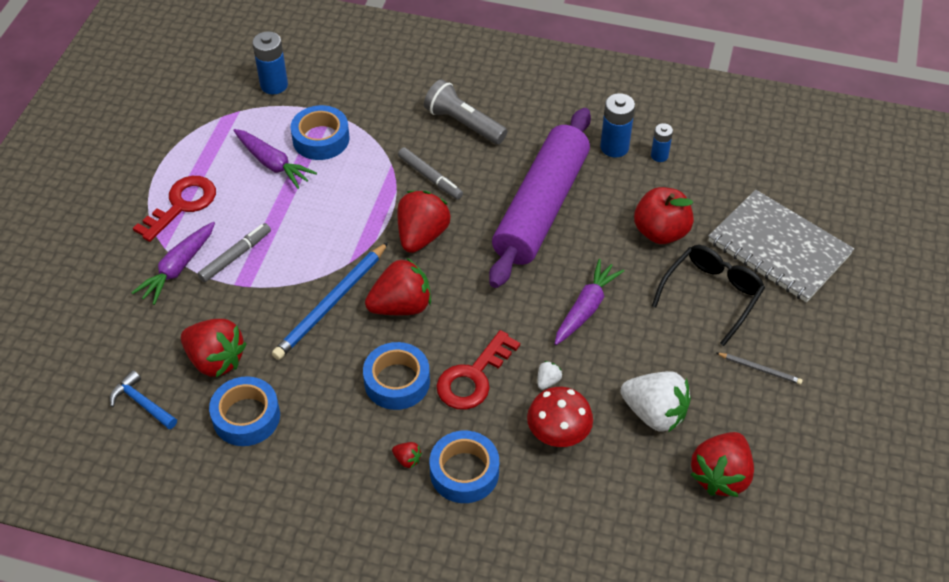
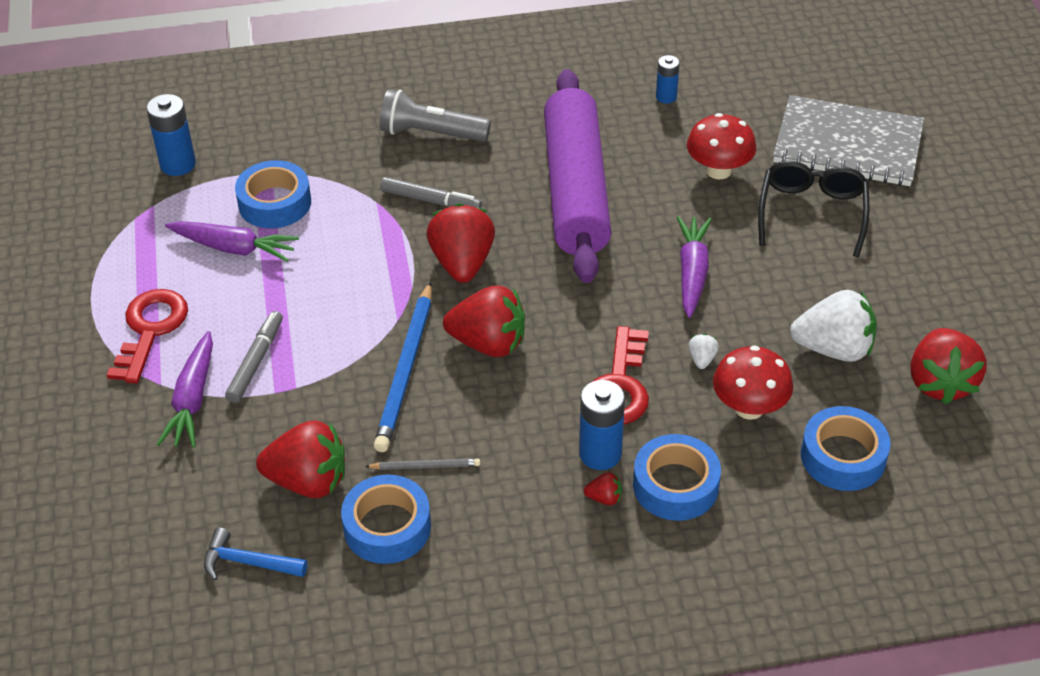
camera: 25 degrees left, 5 degrees down
blue tape [363,342,430,410] -> blue tape moved to [801,406,891,491]
red strawberry [365,258,431,315] -> red strawberry turned 60 degrees clockwise [443,286,525,357]
blue battery [600,93,635,158] -> blue battery moved to [579,380,625,470]
red apple [634,187,694,244] -> red mushroom [687,113,756,179]
grey pencil [717,353,803,384] -> grey pencil moved to [365,459,480,470]

